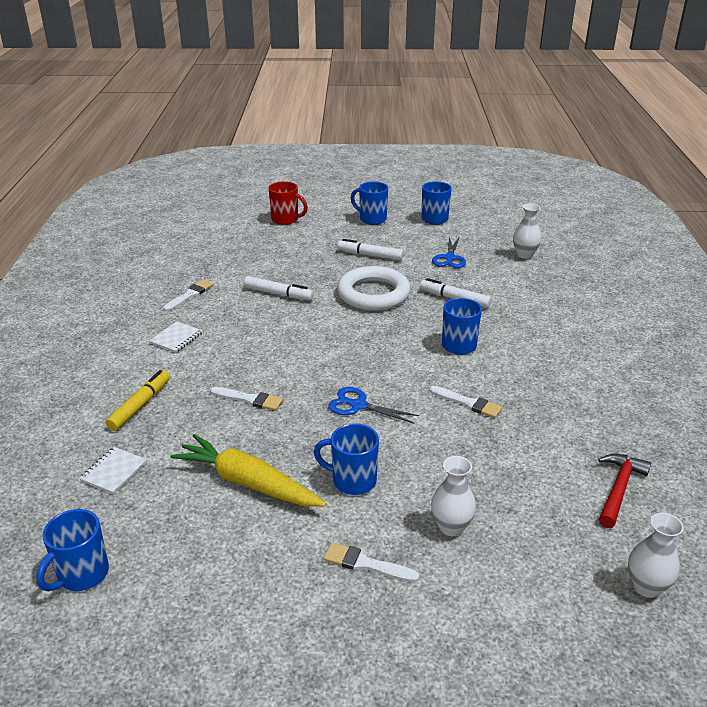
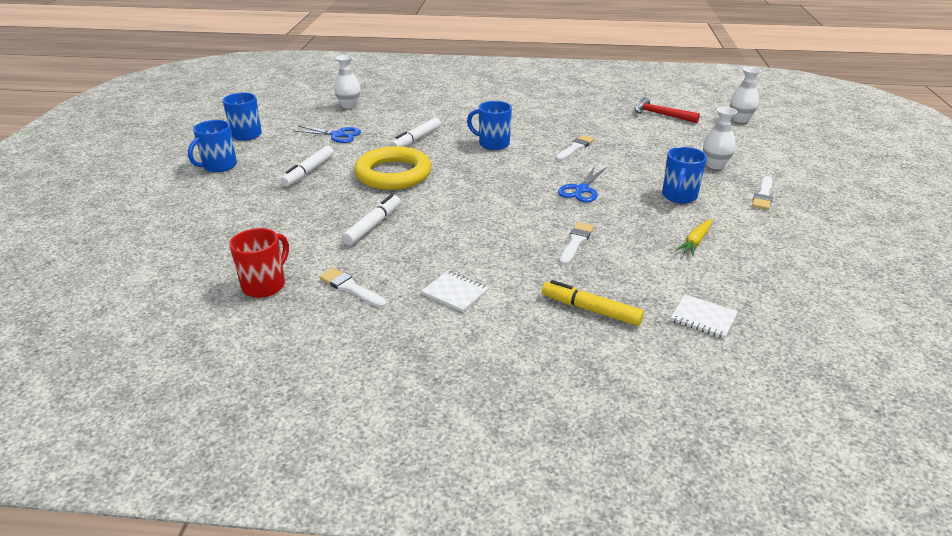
camera: 85 degrees left, 0 degrees up
blue mug [36,509,109,591] -> none
yellow carrot [170,434,327,507] -> yellow carrot [676,219,712,256], size x0.50
red mug [269,181,308,225] -> red mug moved to [229,228,289,298]
white ring [337,266,410,311] -> yellow ring [354,146,431,190]

